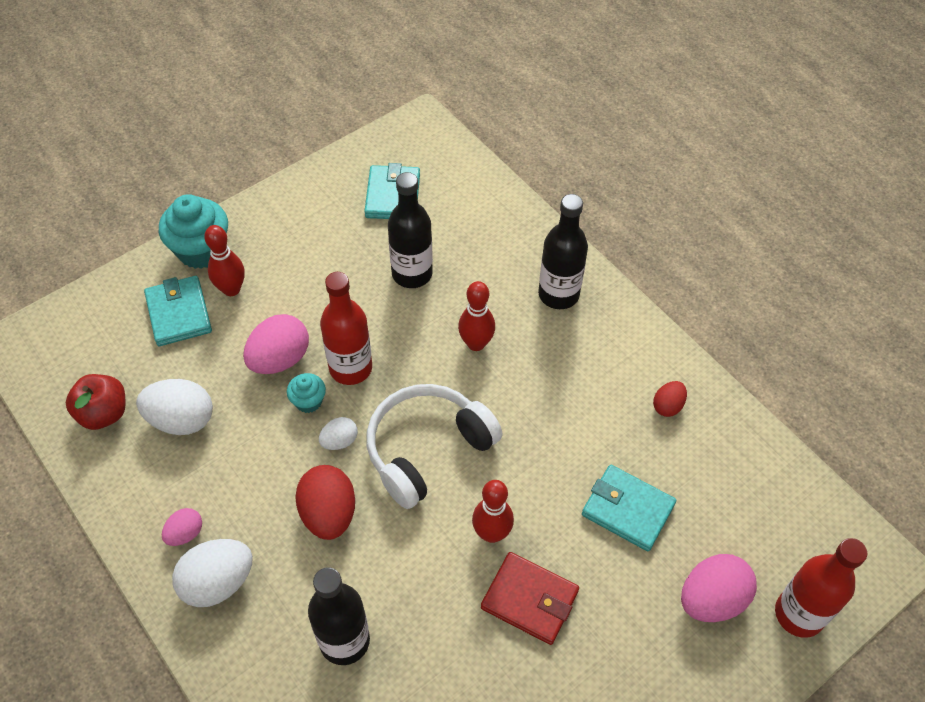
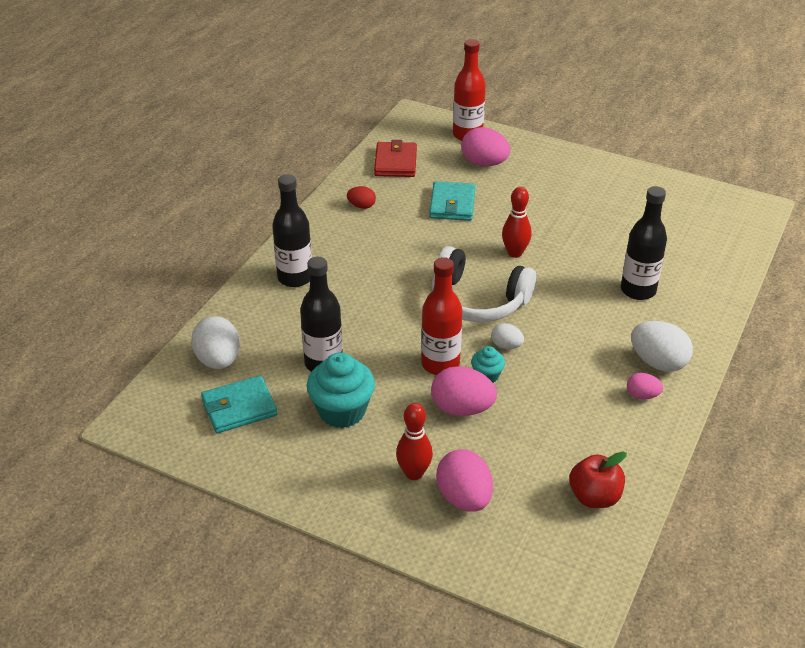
camera: 115 degrees left, 15 degrees down
white egg [136,379,213,435] -> white egg moved to [191,316,240,369]
turquoise wallet [144,276,212,346] -> pink egg [436,449,493,512]
turquoise cupcake [159,194,228,269] -> turquoise cupcake moved to [307,352,375,428]
red egg [295,465,355,540] -> none
red bowling pin [458,281,495,351] -> none
red wallet [481,552,579,645] -> red wallet moved to [374,140,417,177]

